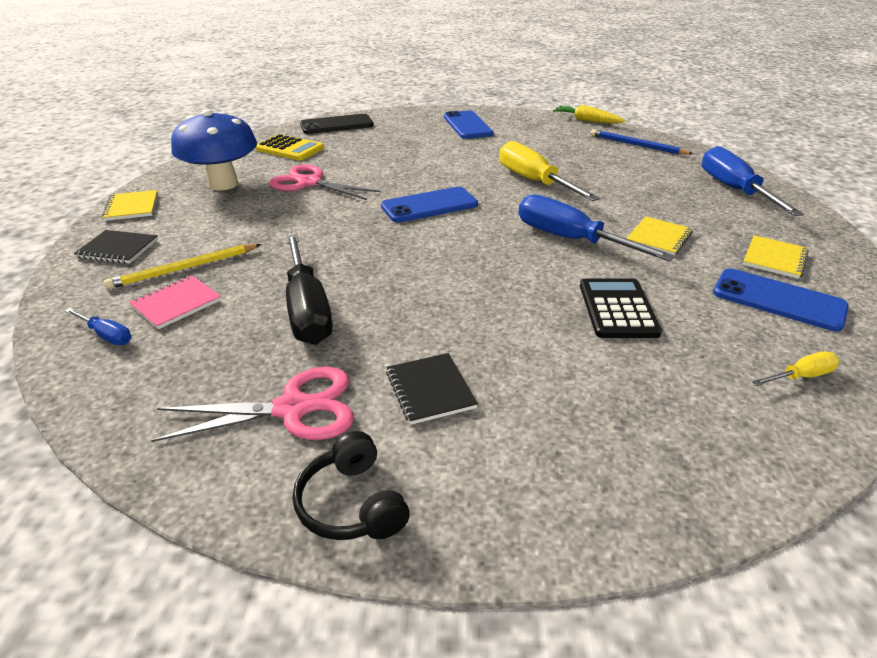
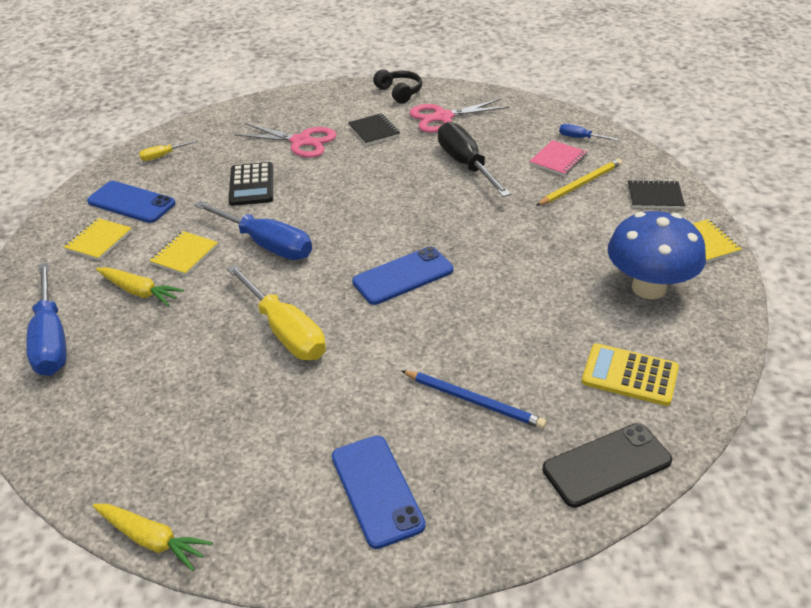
camera: 175 degrees right, 5 degrees up
pink scissors [269,165,380,200] -> pink scissors moved to [235,123,336,158]
blue pencil [591,129,693,155] -> blue pencil moved to [402,371,546,429]
none -> yellow carrot [96,267,184,306]

